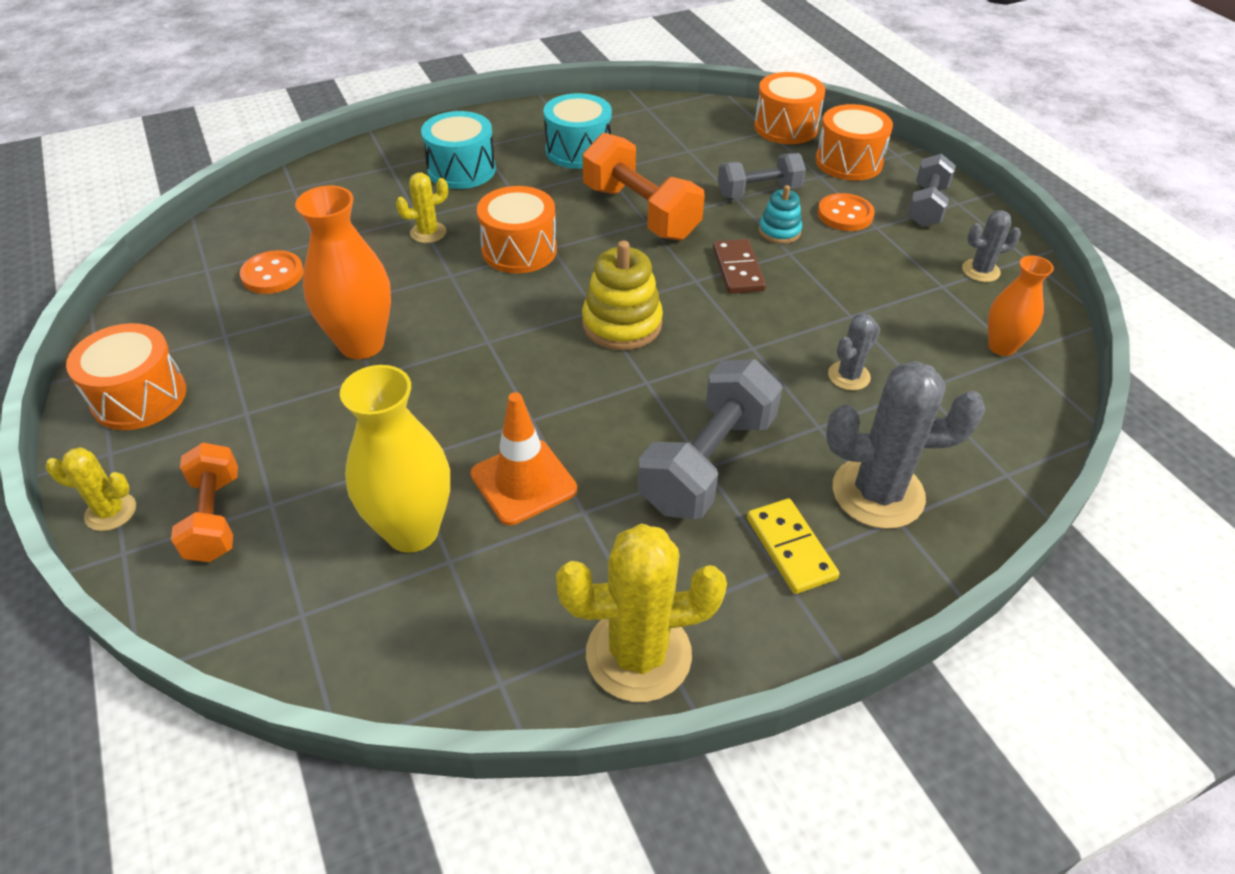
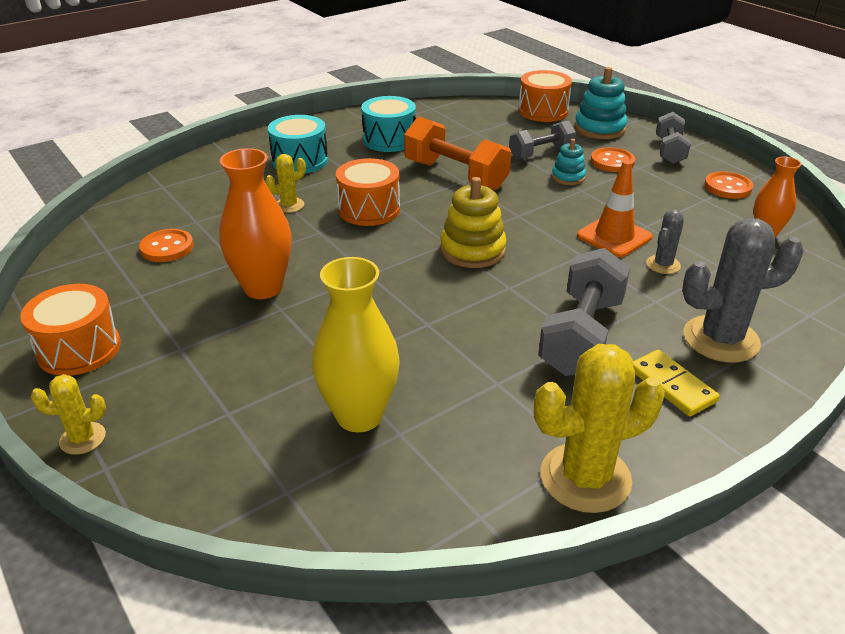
camera: 10 degrees left, 10 degrees down
orange dumbbell [171,443,238,562] -> none
orange traffic cone [470,392,577,525] -> orange traffic cone moved to [577,160,652,257]
brown domino [713,239,766,294] -> none
orange drum [816,104,893,181] -> turquoise stacking toy [575,67,627,139]
grey cactus [962,210,1021,282] -> orange button [704,171,753,199]

